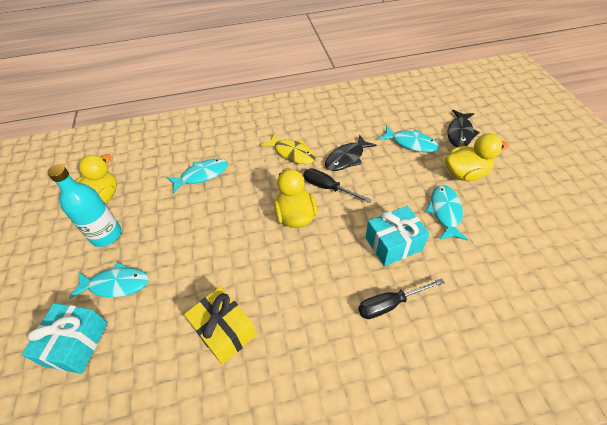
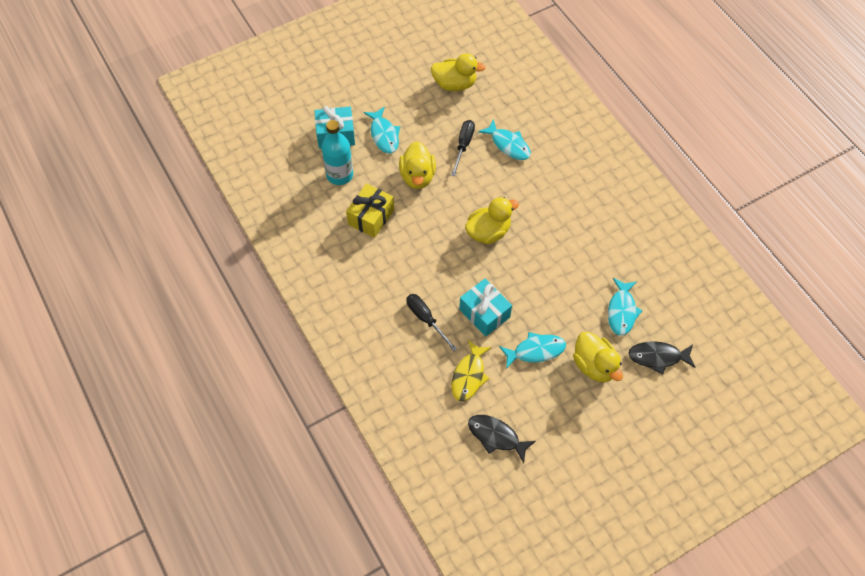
camera: 70 degrees right, 10 degrees up
turquoise bottle [47,165,121,247] -> turquoise bottle moved to [322,120,353,185]
yellow fish [261,133,315,164] -> yellow fish moved to [451,340,492,401]
black screwdriver [303,168,372,203] -> black screwdriver moved to [451,120,475,176]
black fish [325,134,376,171] -> black fish moved to [468,415,536,463]
none -> yellow duck [399,141,436,189]

